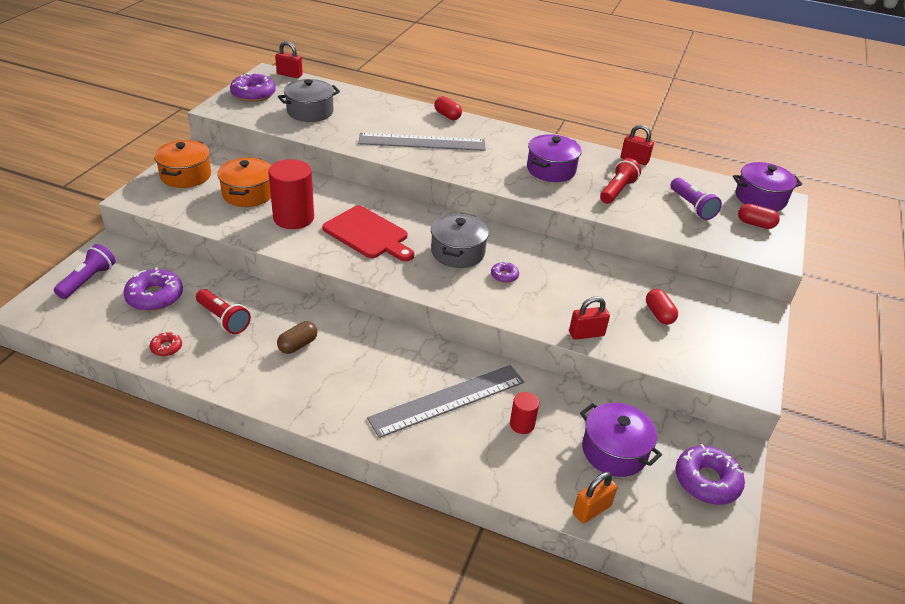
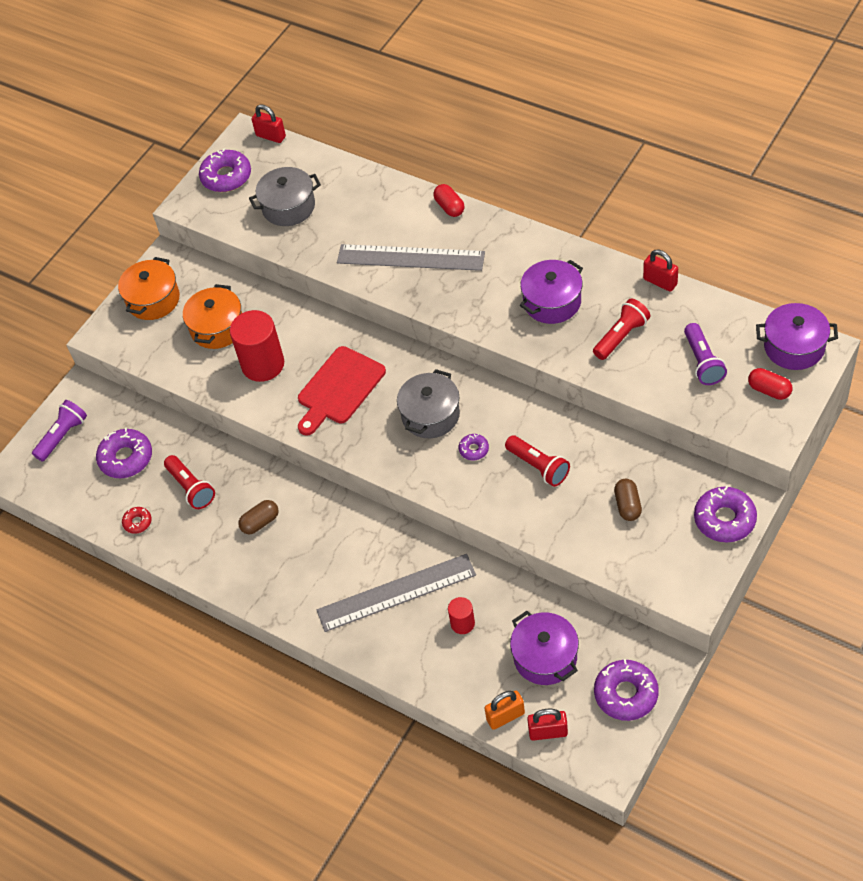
camera: 20 degrees right, 15 degrees up
red cutting board [322,206,414,261] -> red cutting board turned 75 degrees clockwise [298,346,386,436]
red padlock [569,297,610,340] -> red padlock moved to [527,709,568,741]
red capsule [646,289,678,325] -> brown capsule [614,479,642,521]
none -> red flashlight [505,435,570,487]
none -> purple donut [694,486,757,542]

